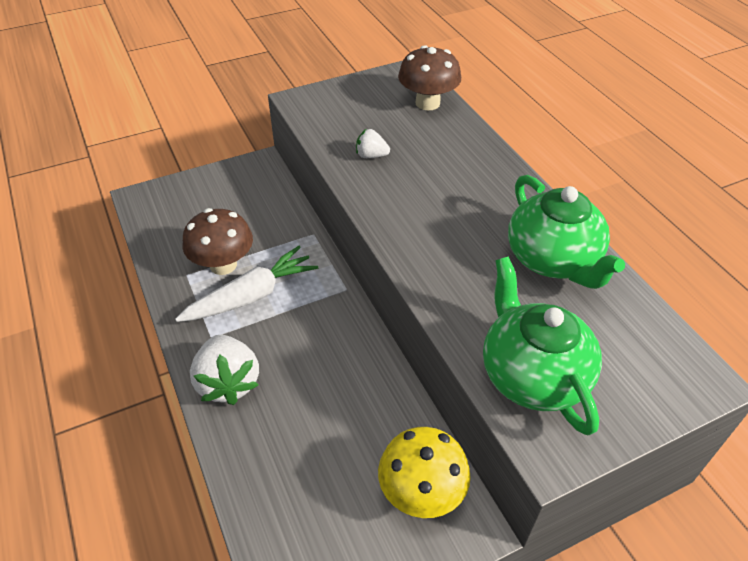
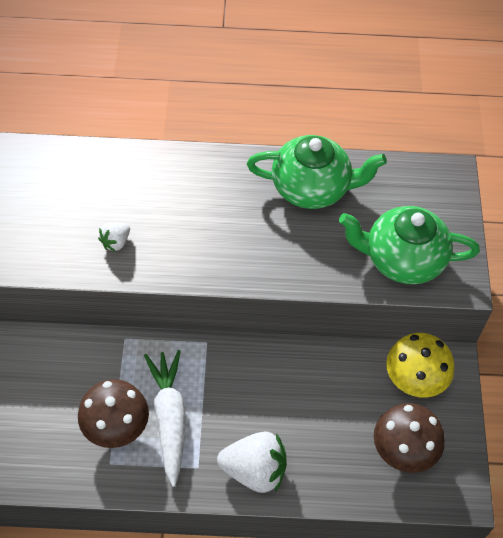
camera: 65 degrees left, 10 degrees up
brown mushroom [398,45,461,111] -> brown mushroom moved to [374,403,445,473]

